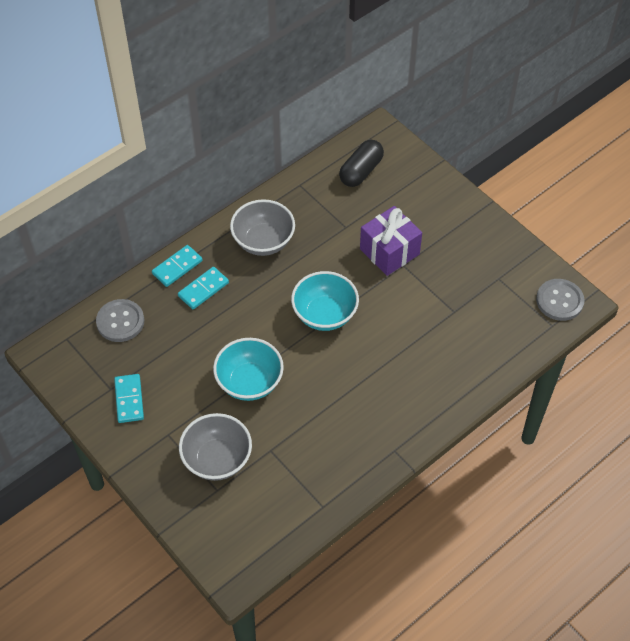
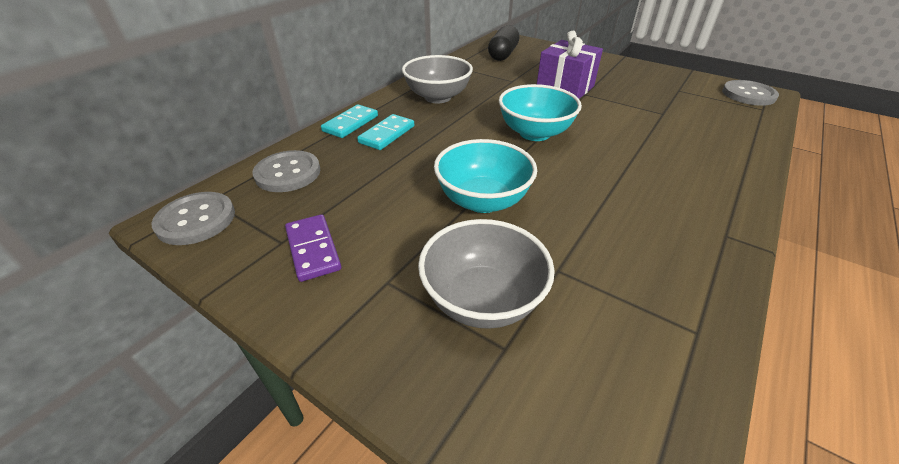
camera: 15 degrees left, 15 degrees down
turquoise domino [114,374,144,423] -> purple domino [285,214,341,282]
none -> grey button [152,192,235,245]

